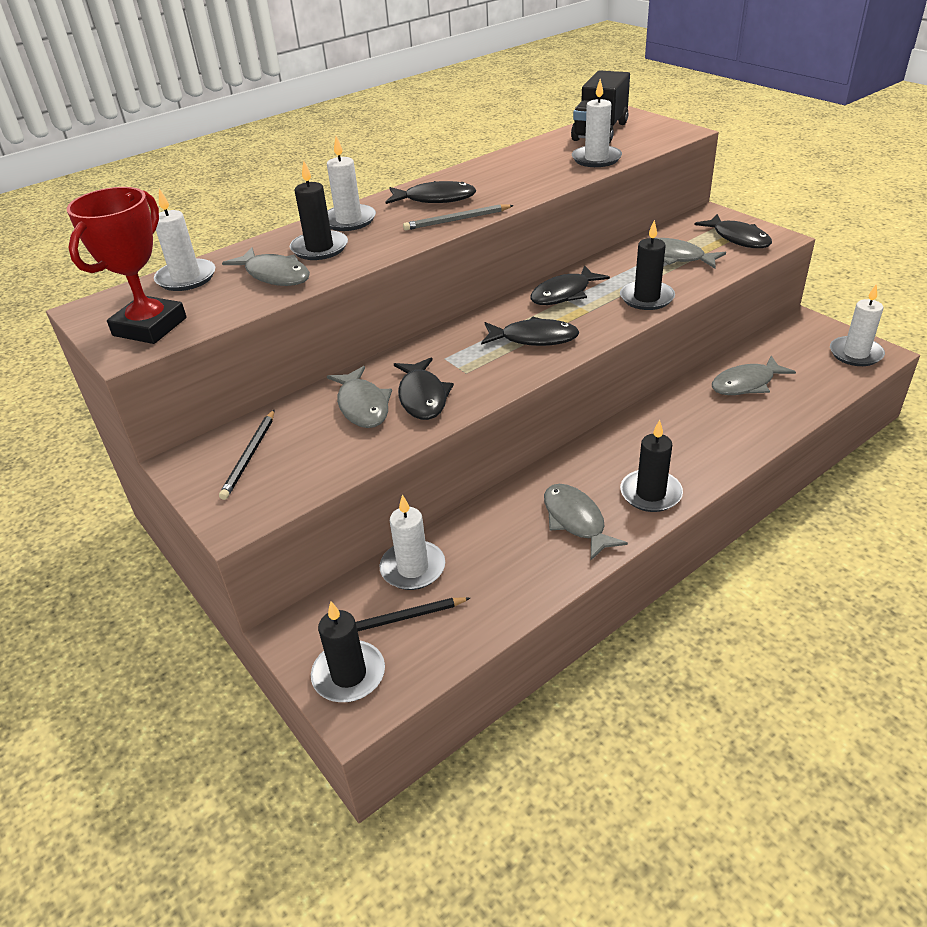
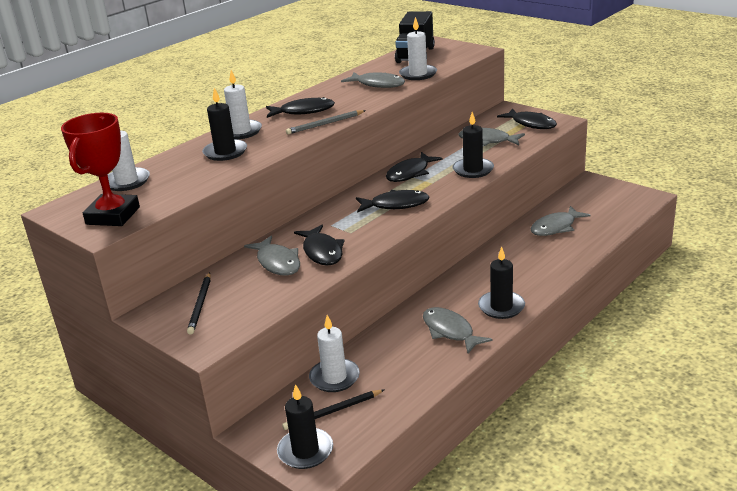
camera: 10 degrees left, 10 degrees down
grey fish [222,247,310,286] -> grey fish moved to [341,72,405,88]
white candle [830,284,885,366] -> none

